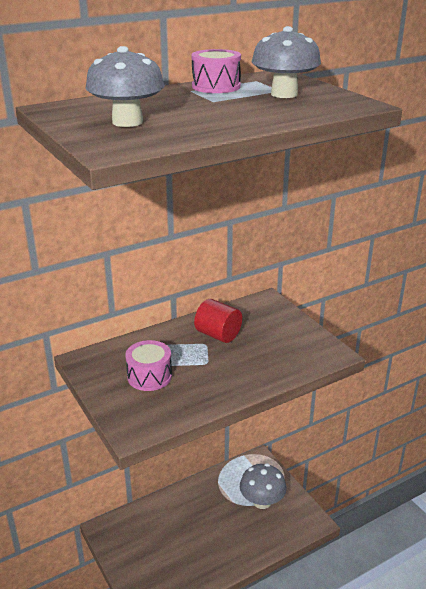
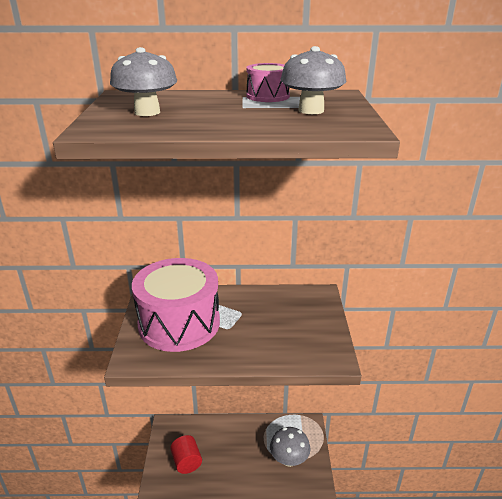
camera: 30 degrees right, 0 degrees up
pink drum [125,340,172,391] -> pink drum [132,258,220,352], size x2.22
red cylinder [194,299,242,343] -> red cylinder moved to [170,435,202,474]

